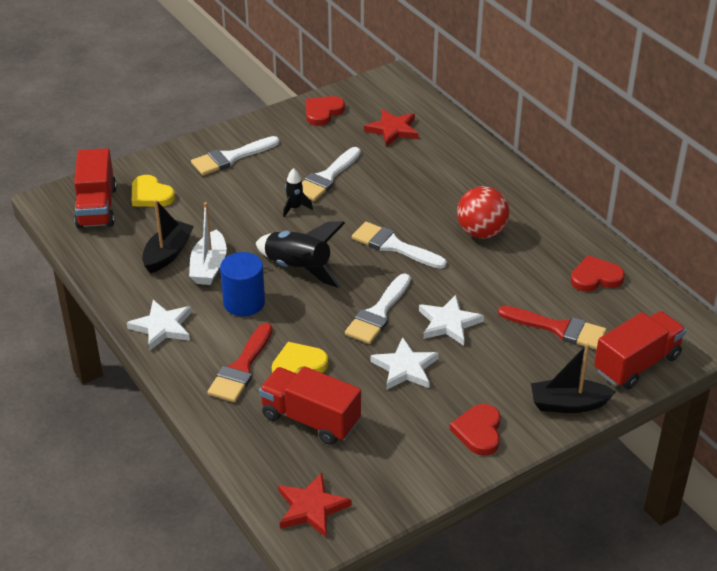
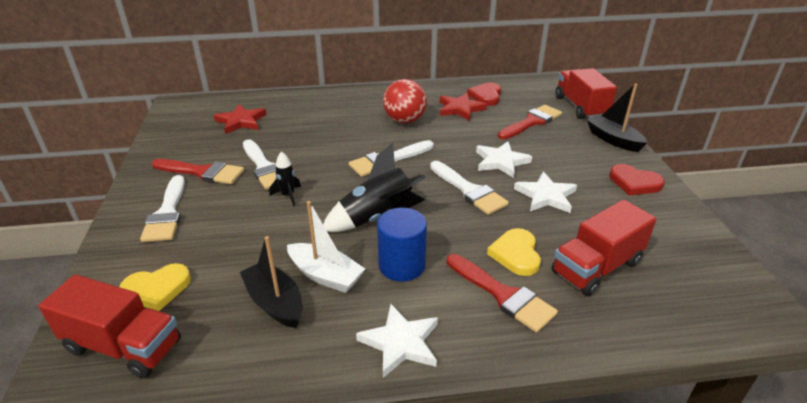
camera: 65 degrees left, 5 degrees down
red star [278,472,352,537] -> red star moved to [440,93,487,121]
red heart [306,96,345,126] -> none
black boat [531,344,616,413] -> black boat turned 120 degrees clockwise [587,83,647,152]
none -> red brush [152,159,244,184]

